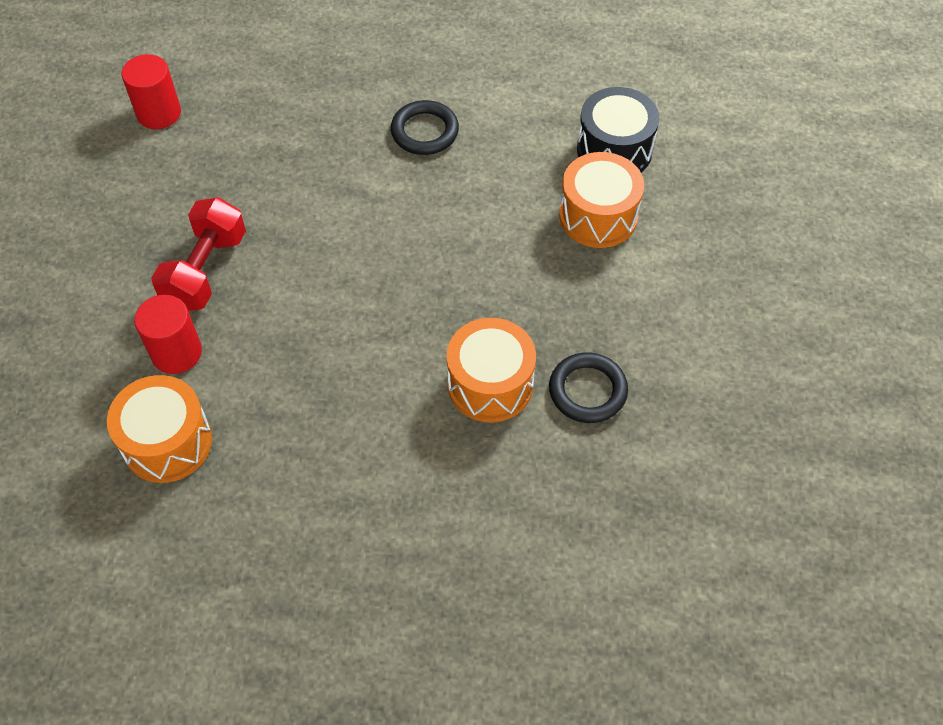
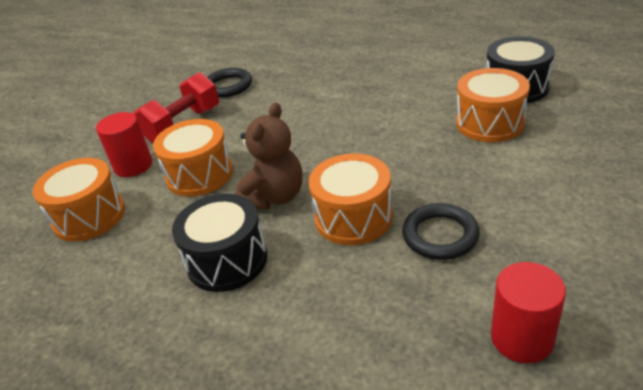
camera: 25 degrees right, 20 degrees down
red cylinder [122,54,181,129] -> red cylinder moved to [491,262,566,364]
black ring [391,100,459,155] -> black ring moved to [207,68,252,98]
none -> orange drum [153,119,233,197]
none -> black drum [172,194,267,292]
none -> brown teddy bear [235,103,302,210]

